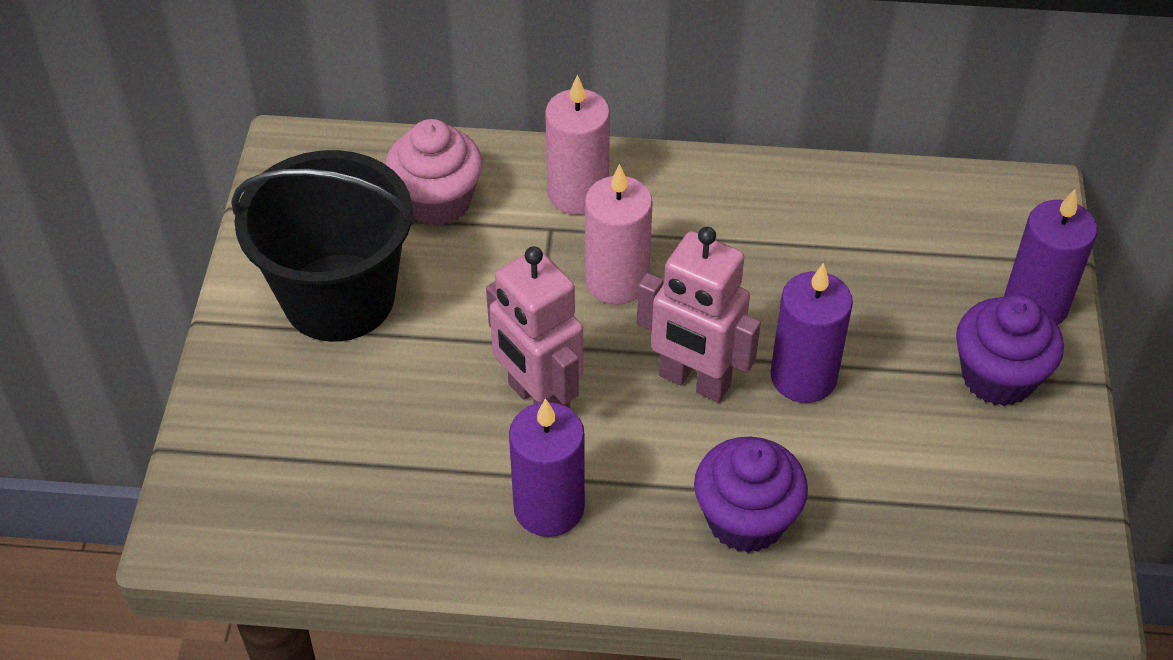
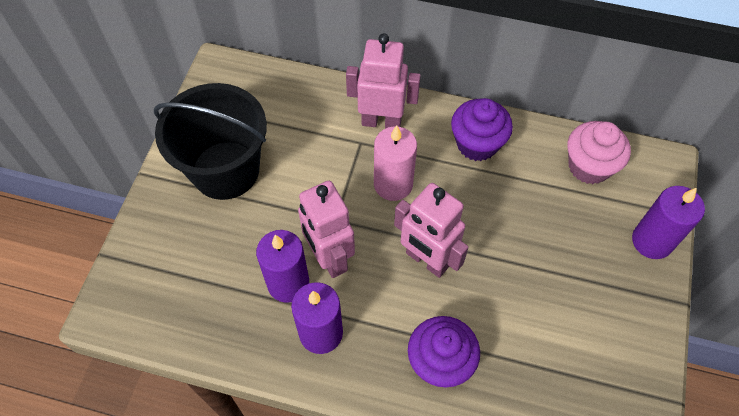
camera: 10 degrees right, 10 degrees up
pink cupcake [385,119,483,226] -> pink cupcake moved to [568,121,631,184]
pink candle [545,75,610,215] -> pink robot [346,33,421,128]
purple candle [771,263,853,403] -> purple candle moved to [256,230,309,303]
purple cupcake [956,295,1064,406] -> purple cupcake moved to [451,98,513,161]

